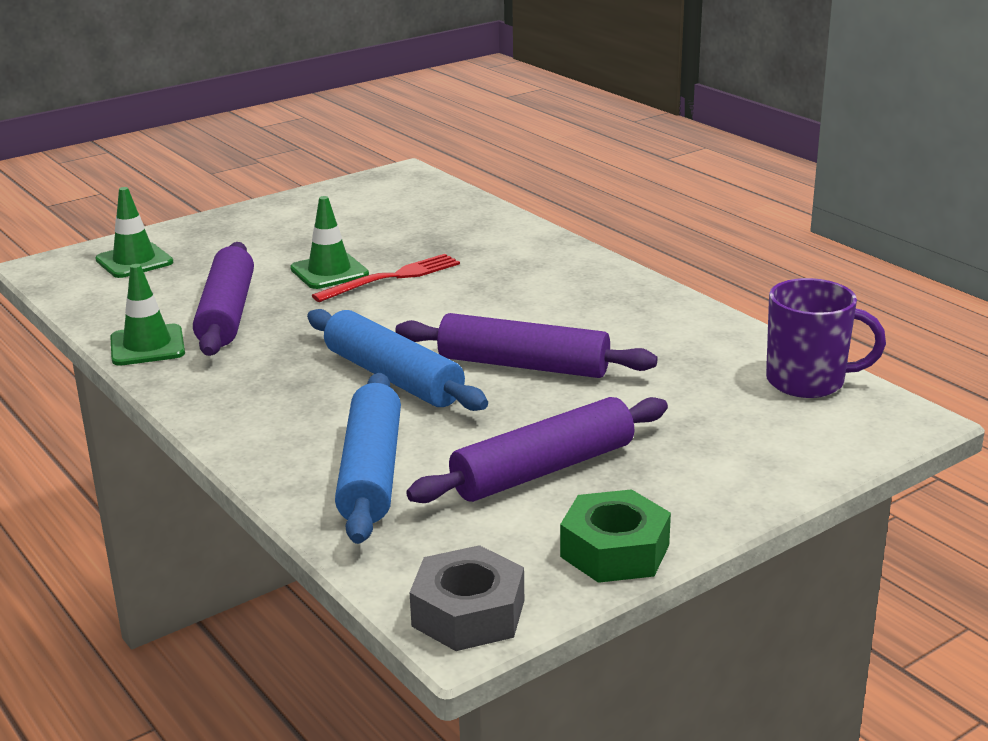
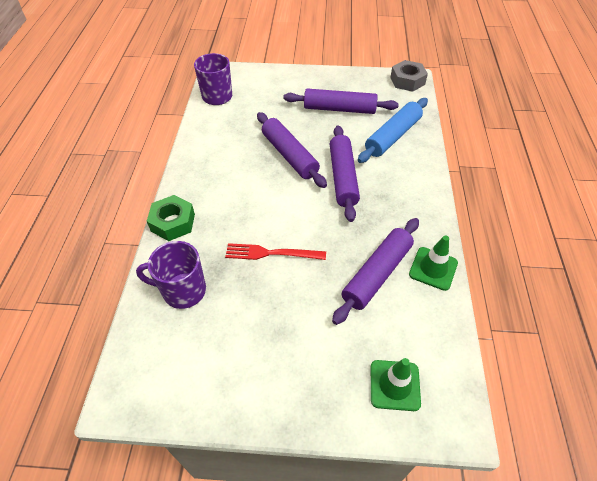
camera: 140 degrees left, 25 degrees up
green traffic cone [290,196,369,289] -> none
blue rolling pin [307,309,488,411] -> purple rolling pin [330,125,360,222]
green nut [560,489,671,583] -> green nut moved to [147,195,195,241]
none -> purple mug [136,241,206,309]

